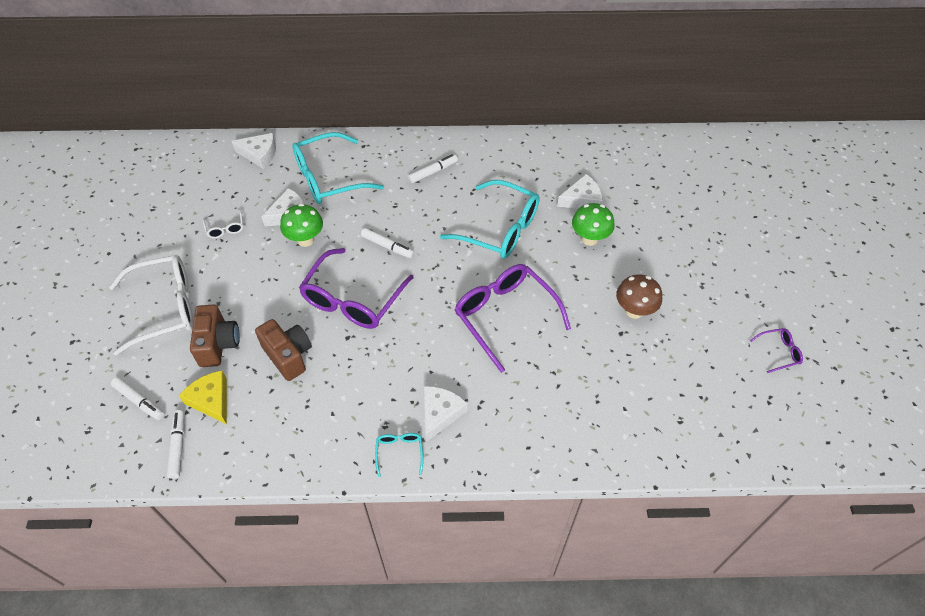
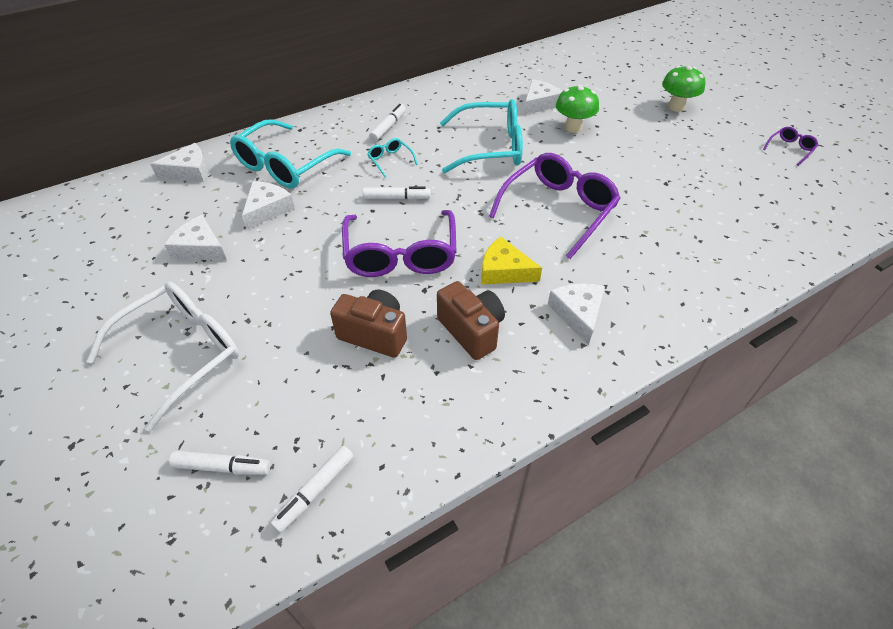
camera: 30 degrees left, 5 degrees down
white marker [167,410,184,479] -> white marker turned 105 degrees counterclockwise [270,446,353,533]
yellow cheese [179,370,227,424] -> yellow cheese moved to [482,237,542,285]
brown camera [190,305,240,367] -> brown camera moved to [437,281,505,360]
white glasses [203,209,243,238] -> white cheese [165,215,227,261]
green mushroom [280,203,323,247] -> green mushroom moved to [662,66,705,112]
turquoise glasses [375,433,423,477] -> turquoise glasses moved to [367,138,418,178]
purple glasses [455,264,571,373] -> purple glasses turned 105 degrees clockwise [489,153,621,259]
brown mushroom [616,274,662,319] -> none

